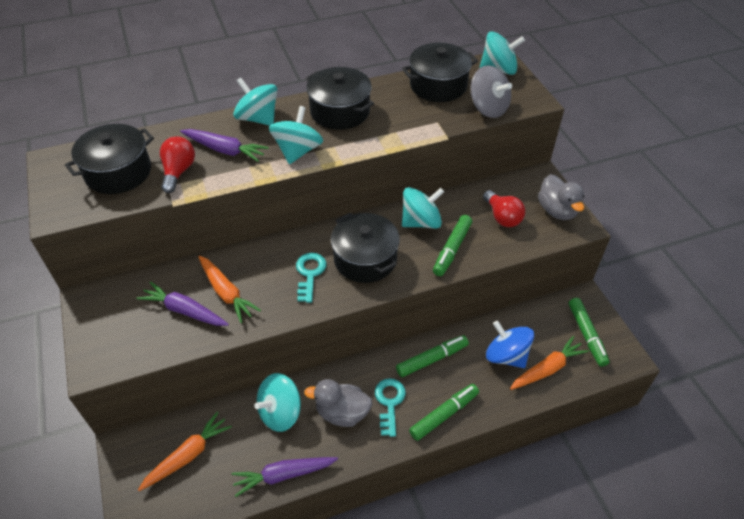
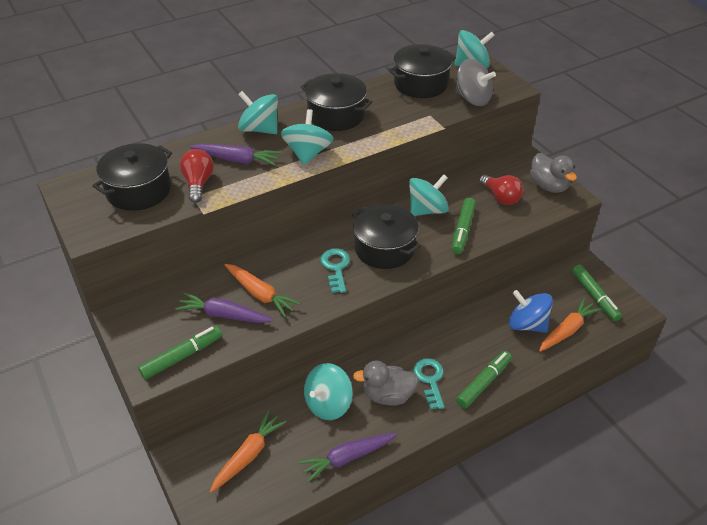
camera: 10 degrees left, 5 degrees down
green marker [396,335,469,377] -> green marker moved to [138,326,222,380]

